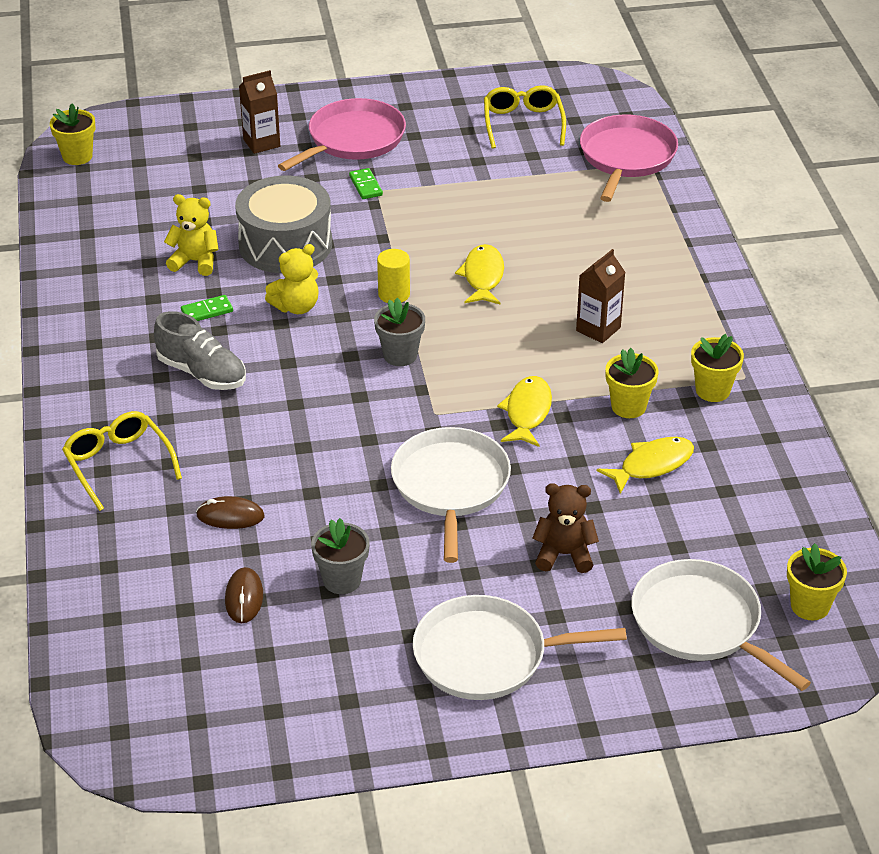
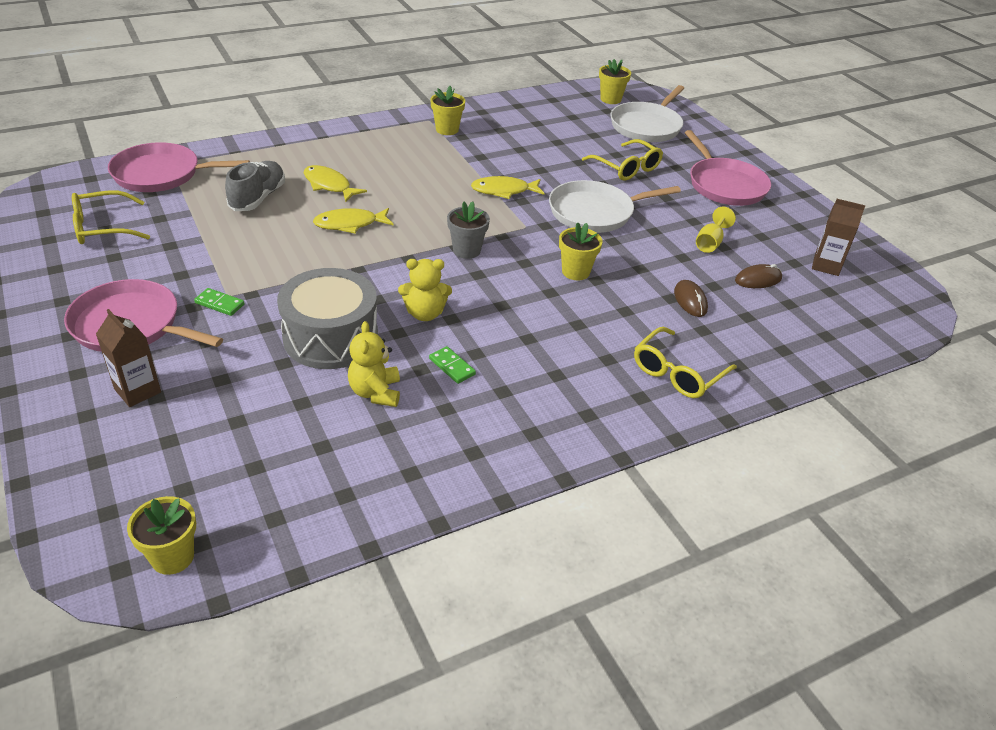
camera: 110 degrees left, 0 degrees up
grey shoe [154,311,246,390] -> grey shoe moved to [225,161,285,211]
yellow teddy bear [265,244,318,314] -> yellow teddy bear turned 135 degrees clockwise [398,259,452,321]
grey flower pot [311,518,370,594] -> yellow goblet [696,207,736,253]
green domino [349,168,383,199] -> green domino turned 60 degrees clockwise [194,288,245,316]
yellow cylinder [377,249,410,303] -> none
white pan [413,595,627,700] -> pink pan [685,130,771,206]
brown teddy bear [532,483,599,573] -> yellow glasses [582,139,663,181]
brown carton [576,249,626,343] -> brown carton moved to [812,199,865,276]
yellow fish [597,437,694,494] -> yellow fish moved to [304,165,367,202]
yellow flower pot [605,348,659,418] -> yellow flower pot moved to [559,222,603,280]

